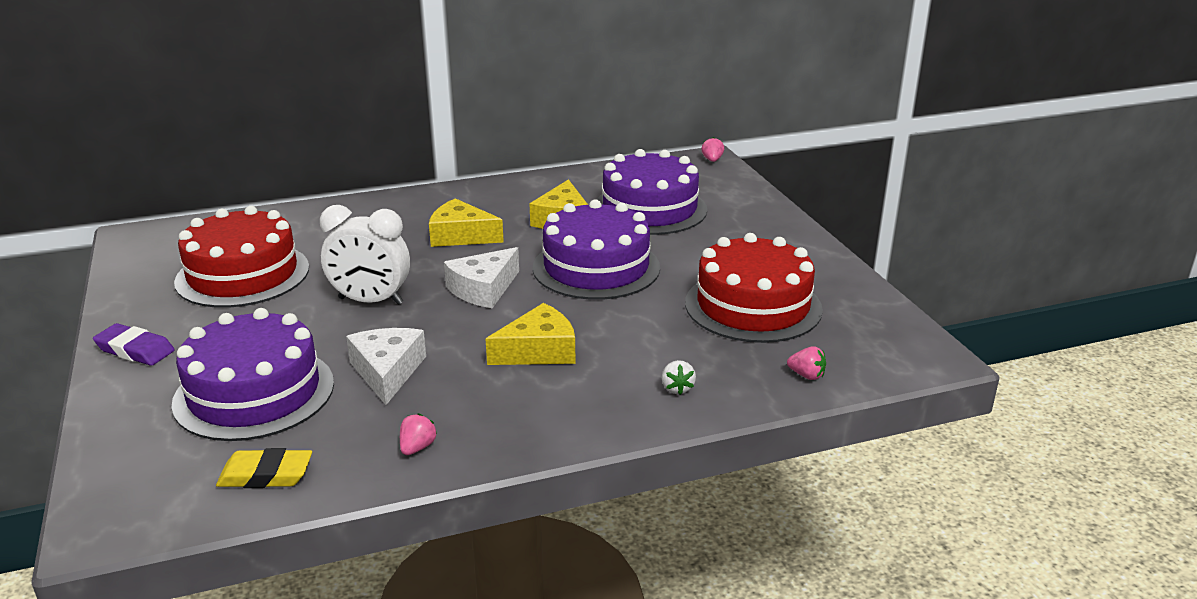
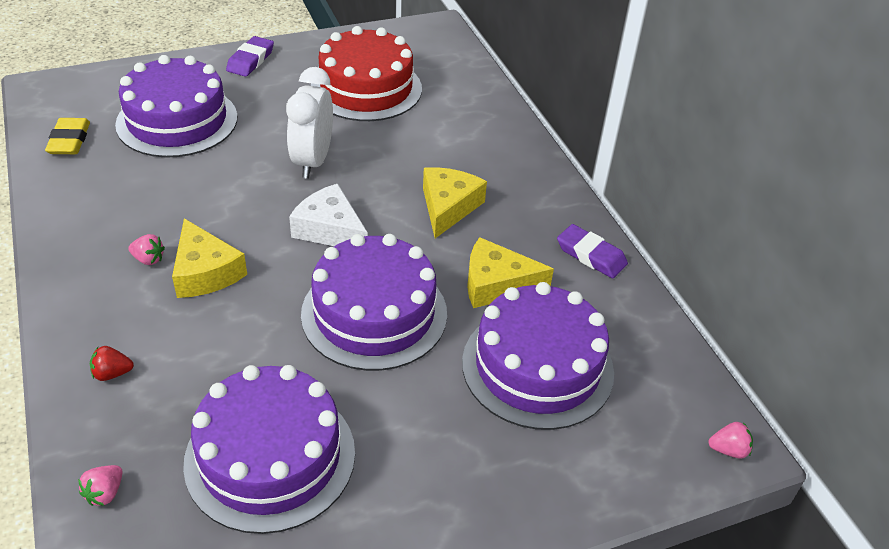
camera: 85 degrees right, 15 degrees up
white cheese [346,328,426,405] -> none
pink strawberry [400,413,437,455] -> pink strawberry moved to [128,234,165,265]
white strawberry [662,360,696,395] -> red strawberry [90,346,134,381]
red cake [685,233,823,343] -> purple cake [183,365,355,534]
none -> purple eraser [557,224,628,278]

